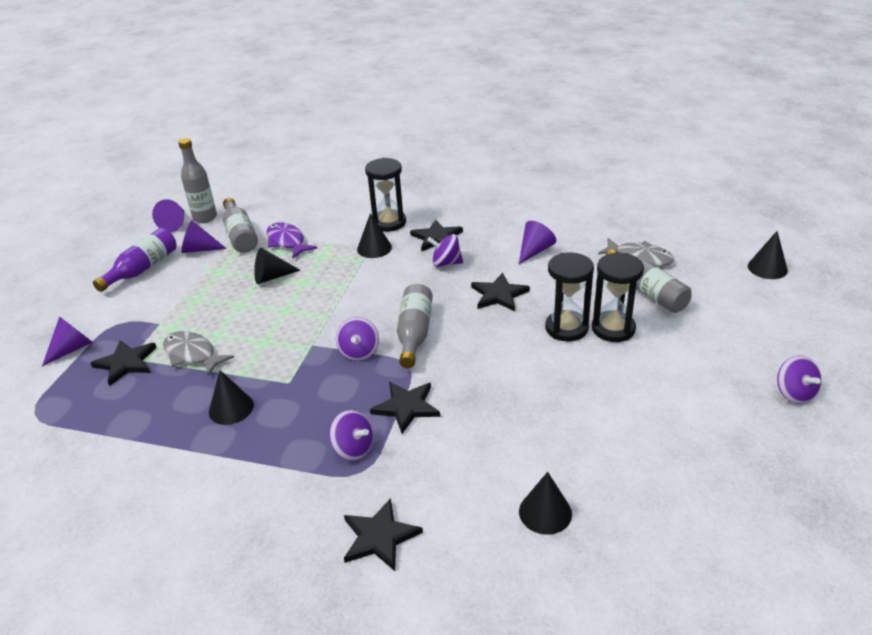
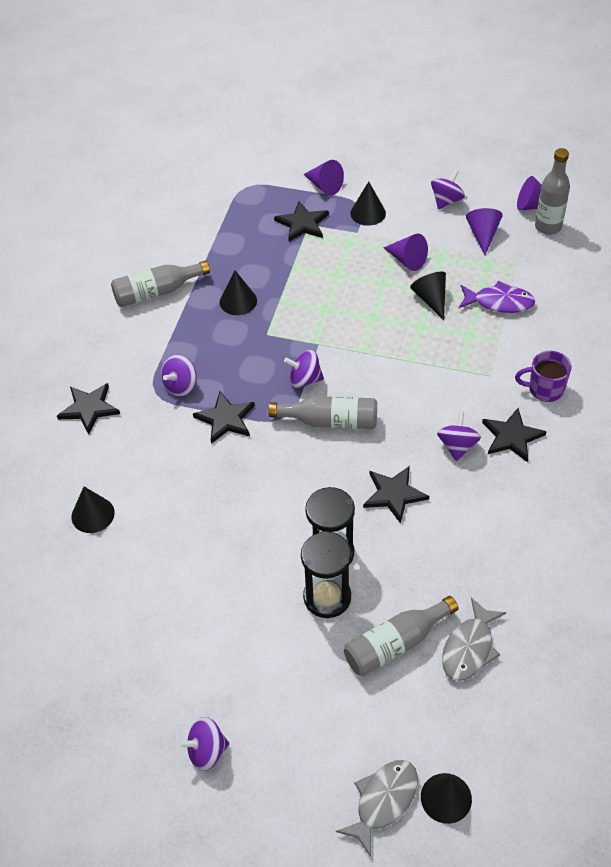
camera: 90 degrees right, 15 degrees up
purple bottle [93,228,176,292] -> purple spinning top [431,169,465,210]
grey fish [163,331,234,376] -> grey fish moved to [336,760,418,857]
grey bottle [223,198,258,253] -> grey bottle moved to [111,260,210,307]
purple fish [266,222,318,258] -> purple fish turned 45 degrees clockwise [459,281,535,313]
black cone [357,213,392,258] -> black cone moved to [350,181,386,226]
black hourglass [365,158,406,232] -> purple mug [515,351,572,402]
purple cone [519,221,556,264] -> purple cone moved to [383,234,428,271]

